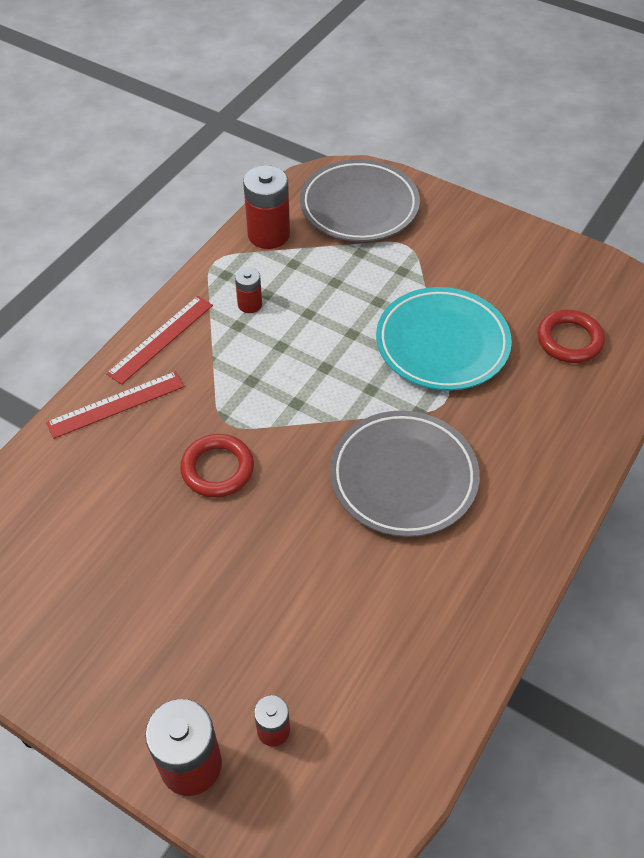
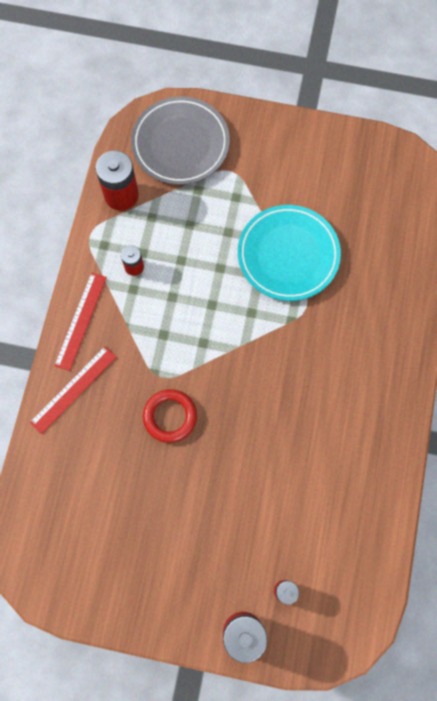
camera: 20 degrees left, 20 degrees up
grey plate [330,410,480,537] -> none
red ring [537,310,605,363] -> none

